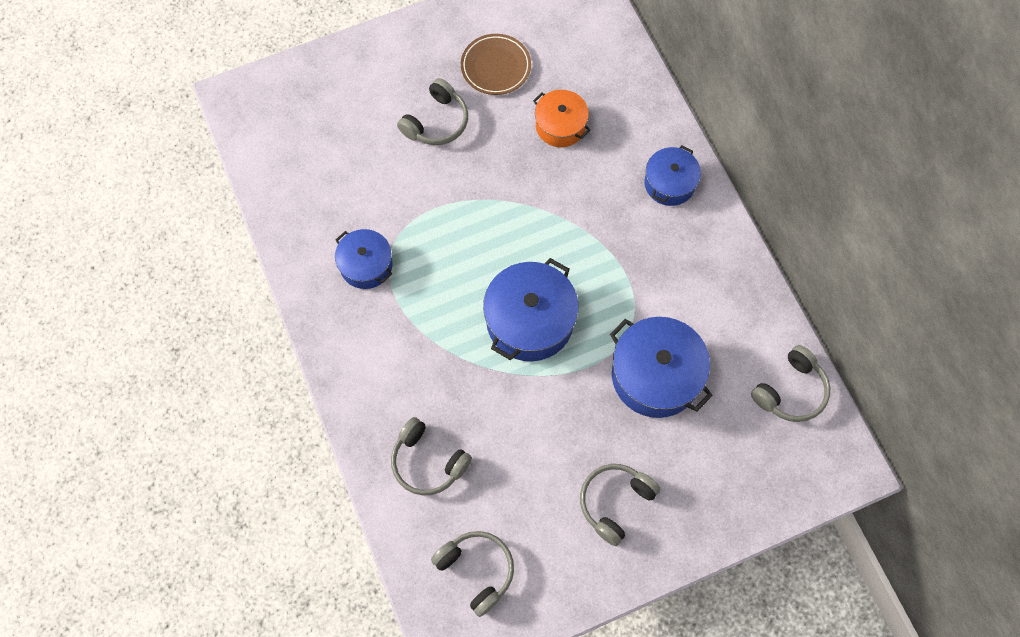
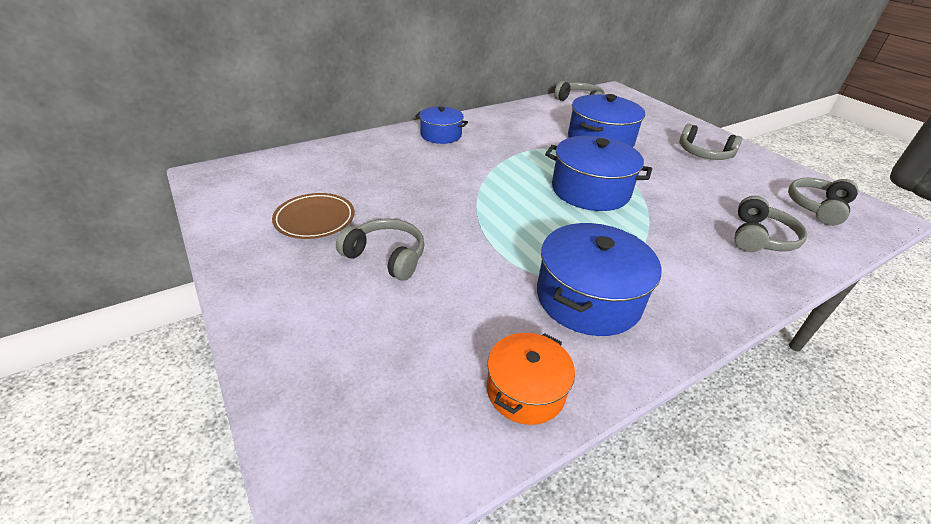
camera: 100 degrees left, 30 degrees down
blue pot [335,229,393,289] -> blue pot [537,223,662,336], size x1.63
orange pot [533,90,590,147] -> orange pot moved to [487,333,575,425]

